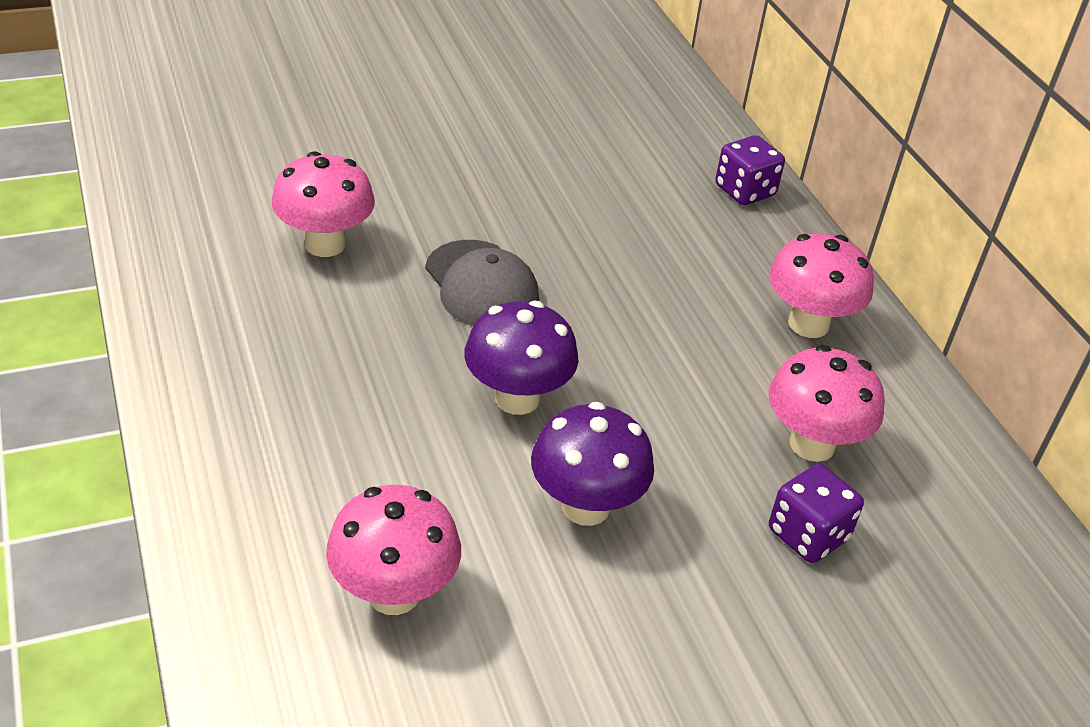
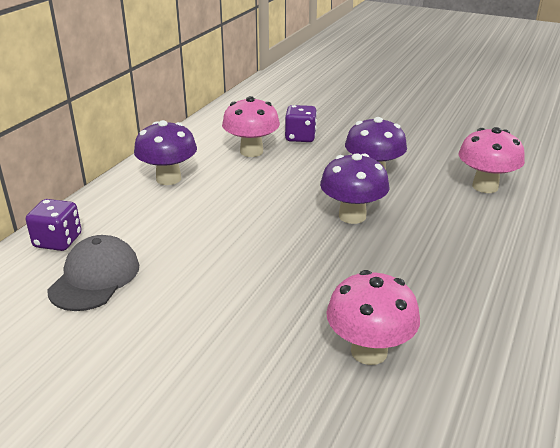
camera: 130 degrees left, 10 degrees down
grey cap [425,240,539,326] -> grey cap moved to [47,235,139,311]
pink mushroom [769,234,874,338] -> purple mushroom [134,120,197,185]

